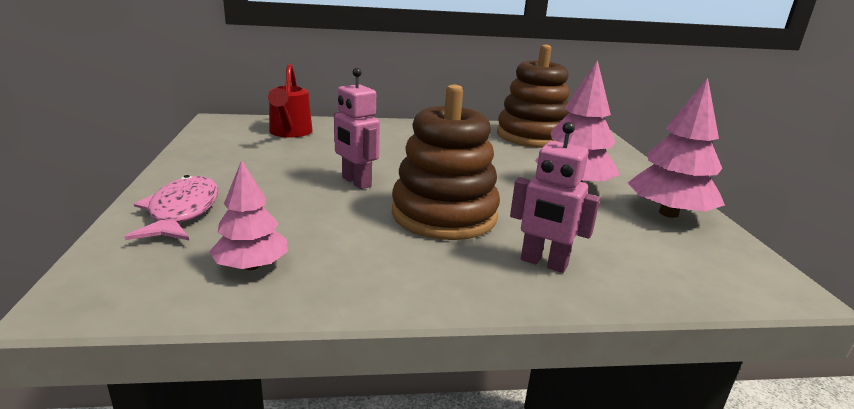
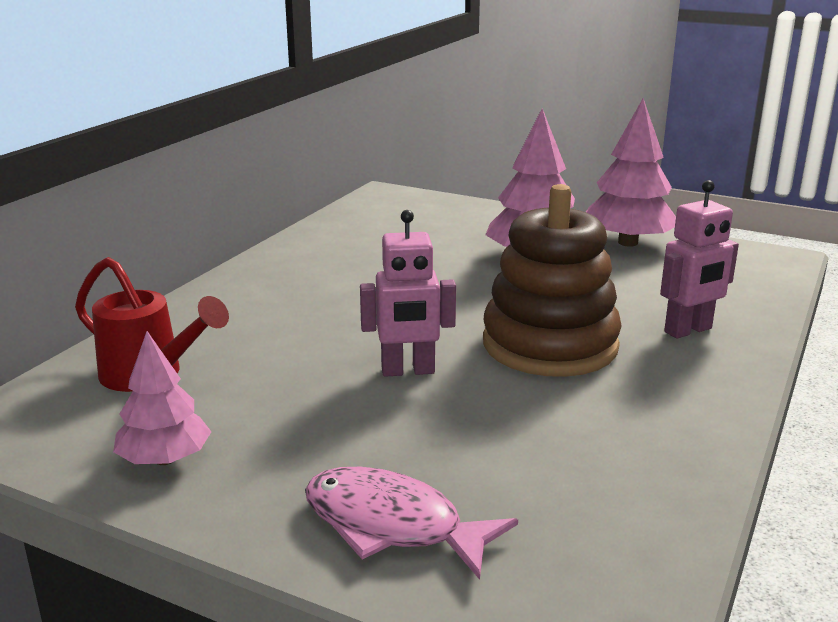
camera: 55 degrees left, 0 degrees up
pink tree [209,160,288,270] -> pink tree moved to [113,331,211,465]
brown stacking toy [497,45,570,148] -> none

